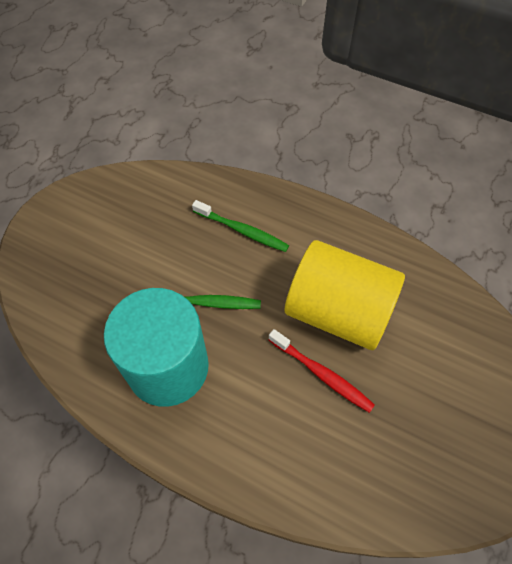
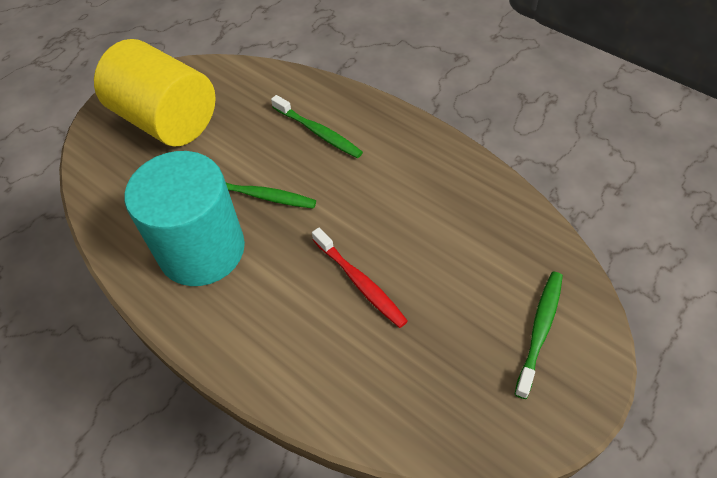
camera: 15 degrees right, 5 degrees down
yellow cylinder [285,240,405,350] -> yellow cylinder moved to [94,39,216,147]
none -> green toothbrush [515,272,563,399]

